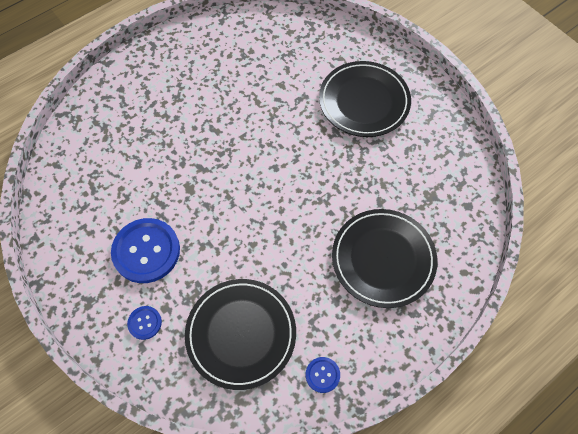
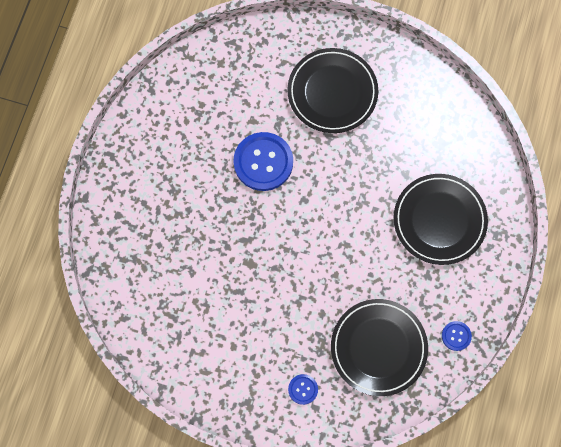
camera: 35 degrees left, 10 degrees up
blue button [111,218,180,283] -> blue button moved to [233,132,293,191]

